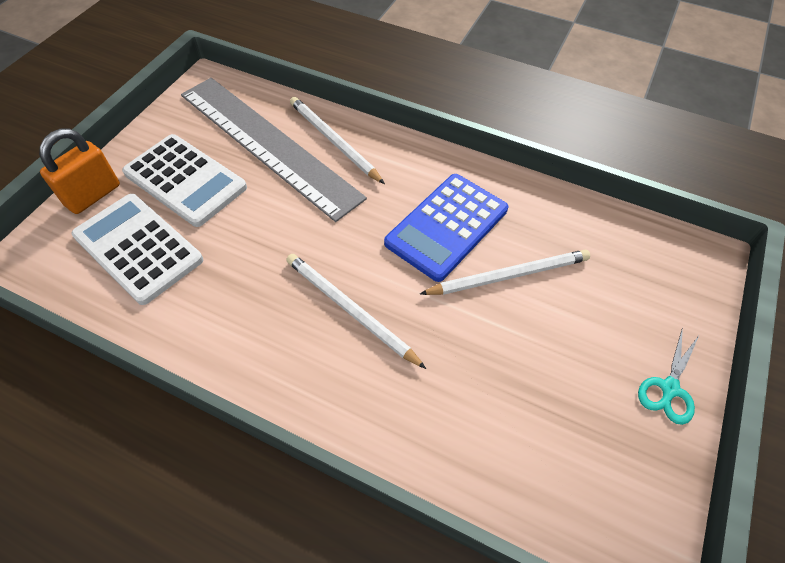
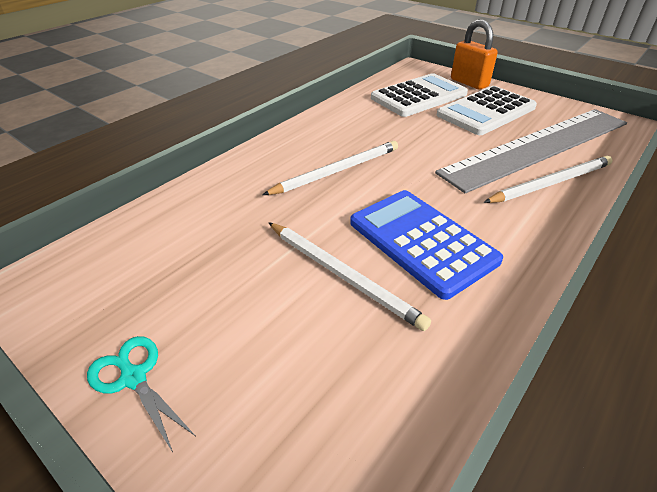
camera: 105 degrees right, 15 degrees down
white pencil [420,250,590,295] -> white pencil turned 45 degrees counterclockwise [268,222,431,331]

